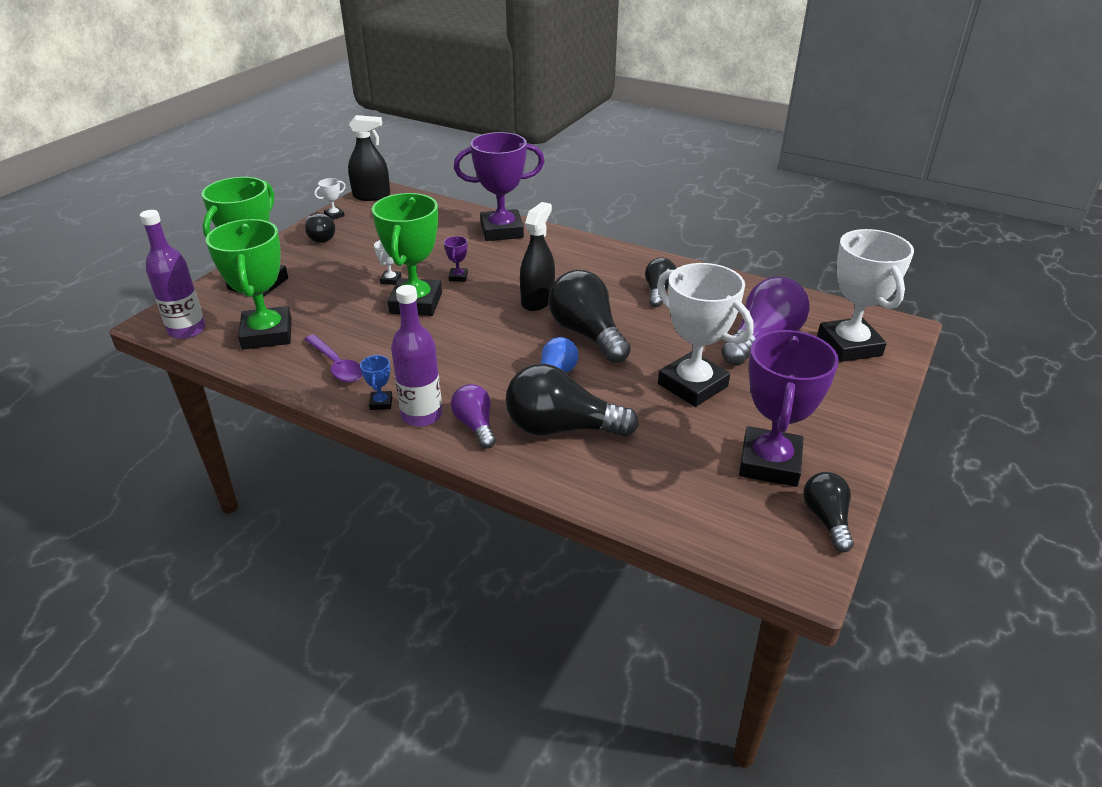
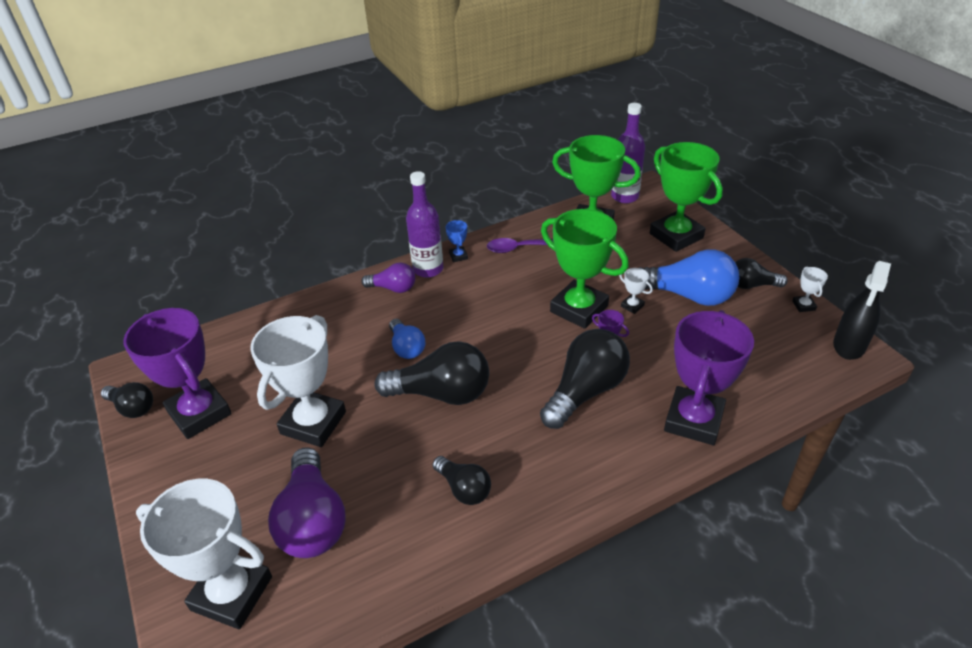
camera: 125 degrees right, 5 degrees up
blue trophy [360,355,392,410] -> blue trophy turned 45 degrees clockwise [445,220,468,262]
black light bulb [506,363,639,437] -> black light bulb moved to [540,329,630,429]
black spray bottle [520,202,555,311] -> none
white trophy [657,263,754,407] -> white trophy turned 60 degrees counterclockwise [250,315,346,447]
none -> blue light bulb [639,249,739,306]

